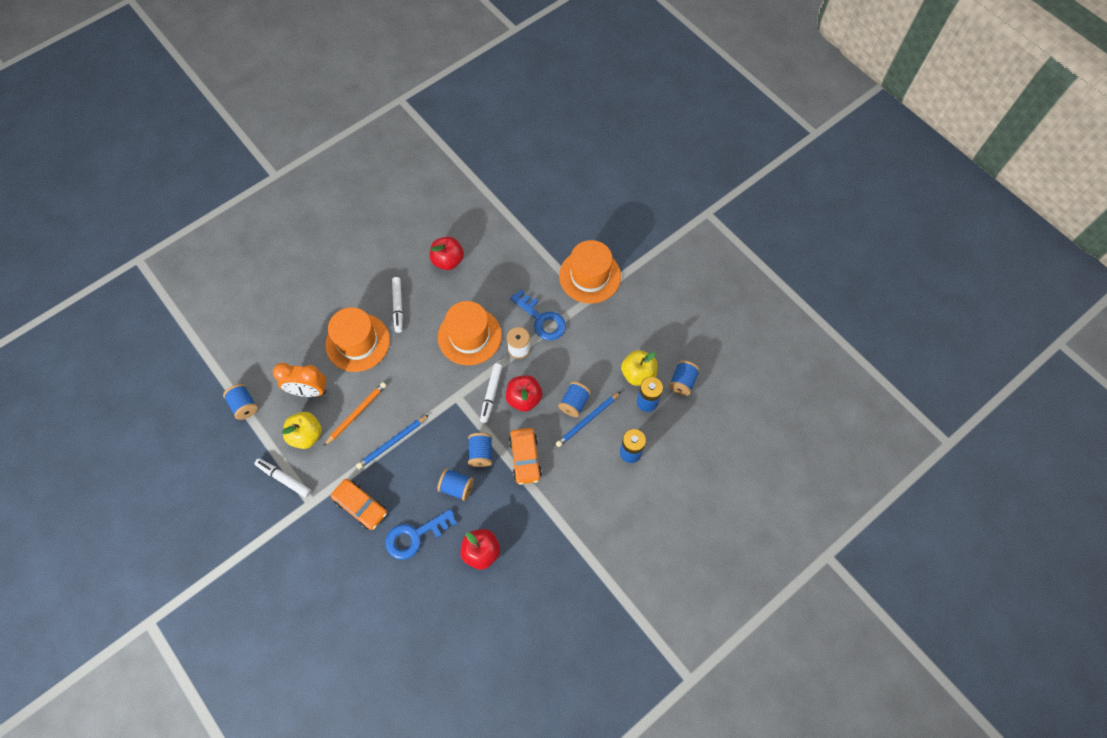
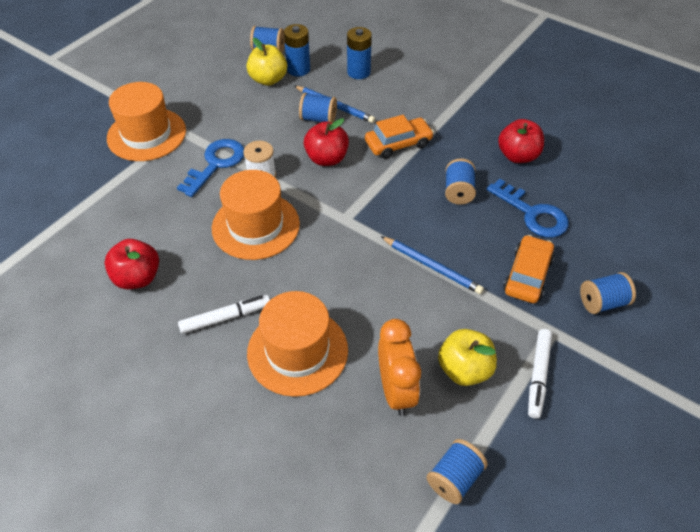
camera: 105 degrees left, 15 degrees down
orange pencil [324,382,387,446] -> none
blue spool [468,433,492,467] -> blue spool moved to [580,272,636,314]
white marker [480,363,502,423] -> none

